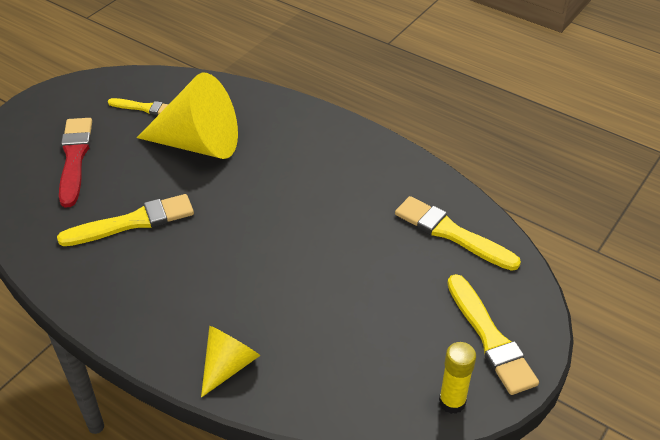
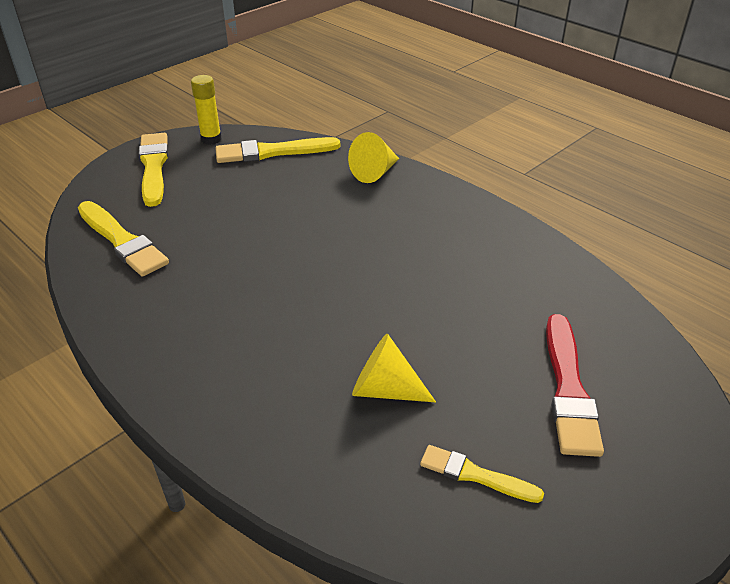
camera: 170 degrees left, 5 degrees down
yellow brush [57,194,194,246] -> yellow brush moved to [215,137,341,163]
yellow cone [137,73,238,159] -> yellow cone [352,334,436,402], size x0.54

